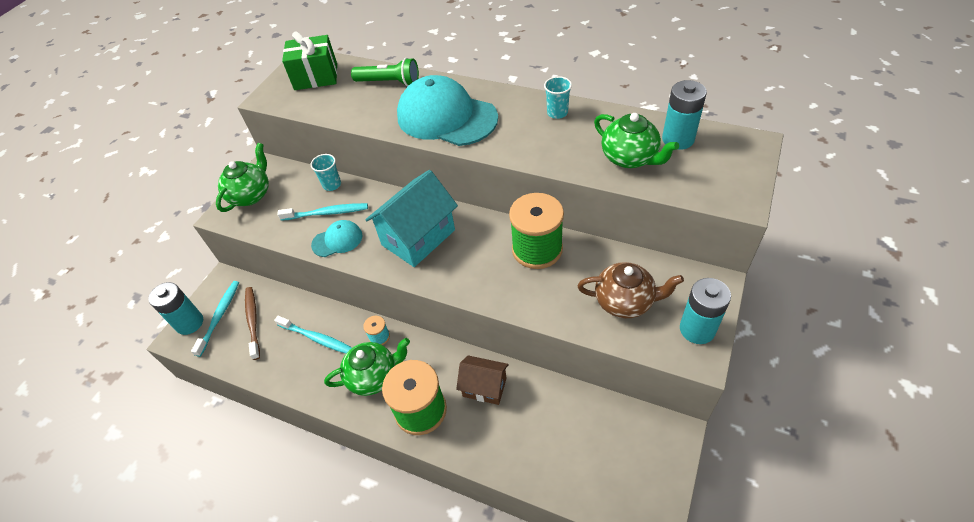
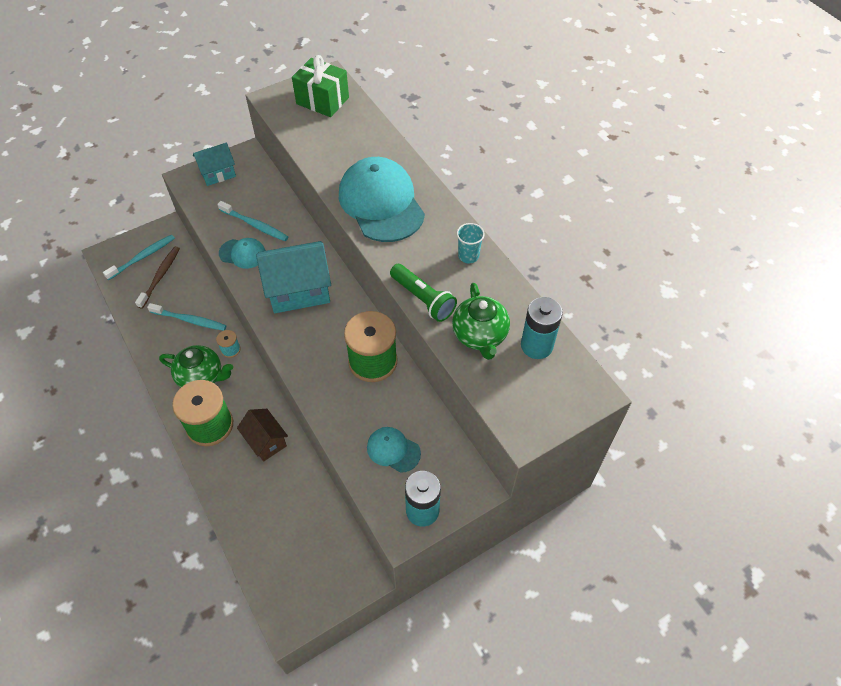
camera: 30 degrees right, 5 degrees up
turquoise battery [148,282,203,335] -> none
green teapot [216,143,269,212] -> turquoise house [193,143,236,186]
turquoise toothbrush [274,316,352,353] -> turquoise toothbrush turned 45 degrees counterclockwise [147,303,227,331]
turquoise cup [311,154,341,191] -> none
green flashlight [351,58,419,86] -> green flashlight moved to [390,264,457,322]
brown teapot [578,262,684,318] -> turquoise cap [367,427,421,473]

